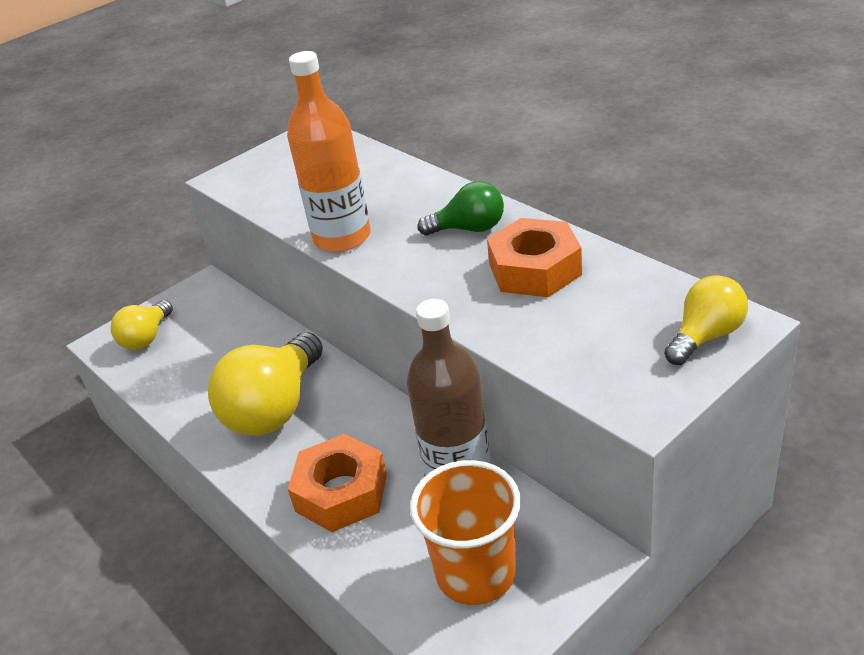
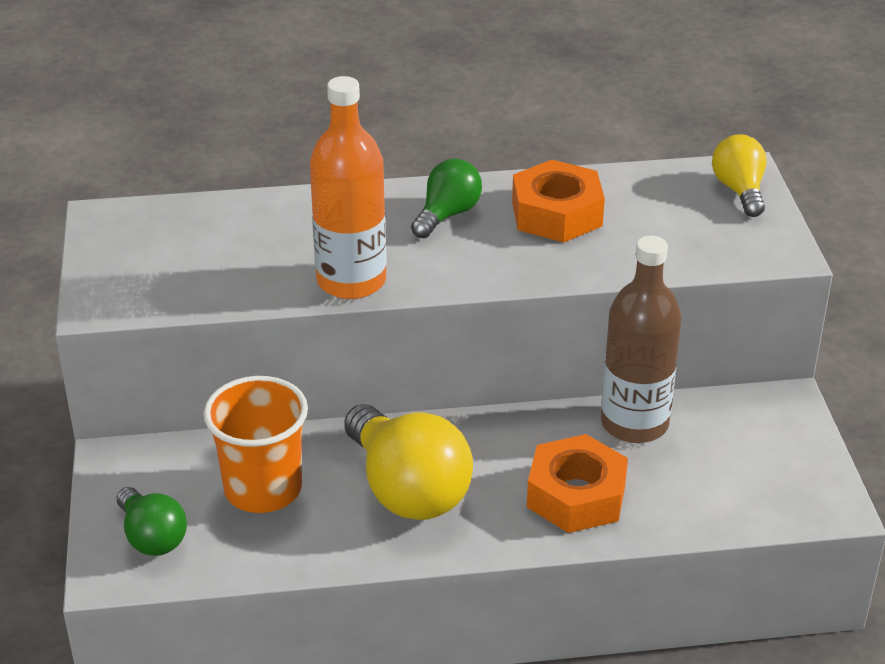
camera: 60 degrees left, 0 degrees up
yellow light bulb [111,300,173,350] -> green light bulb [117,487,187,556]
orange cup [410,460,521,605] -> orange cup moved to [204,376,308,513]

